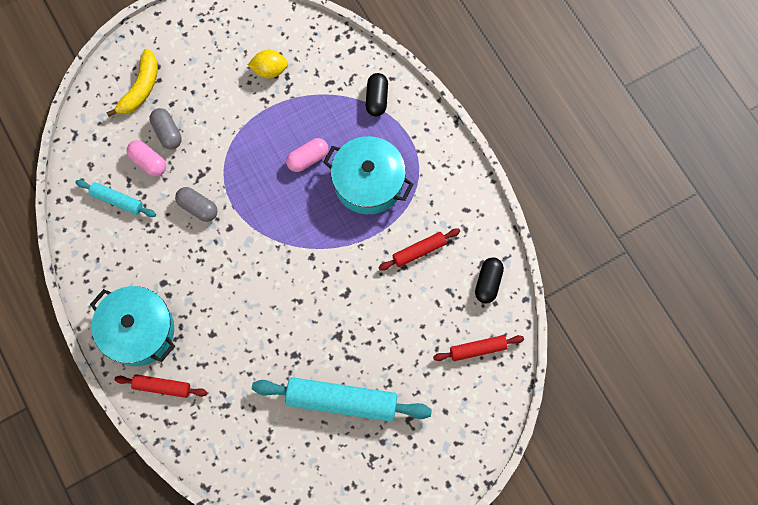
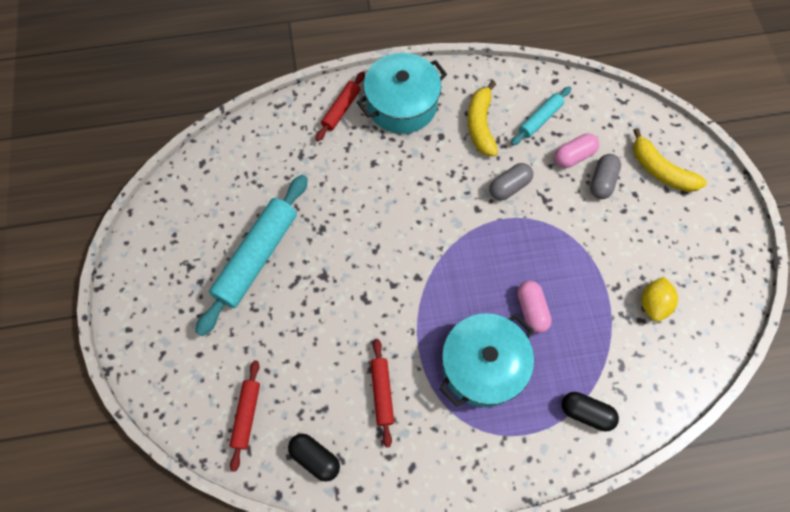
camera: 110 degrees right, 5 degrees down
grey capsule [150,108,182,150] -> grey capsule turned 60 degrees counterclockwise [590,154,621,199]
none -> yellow banana [468,81,498,156]

